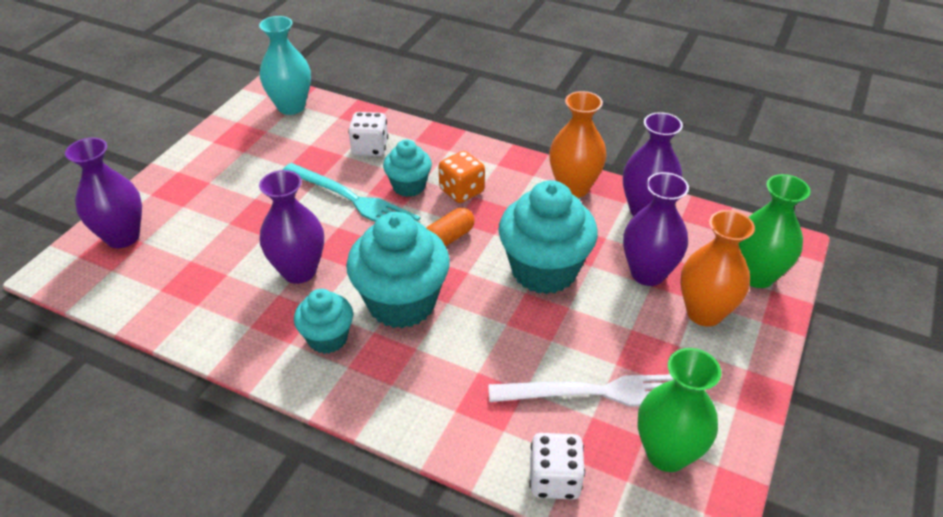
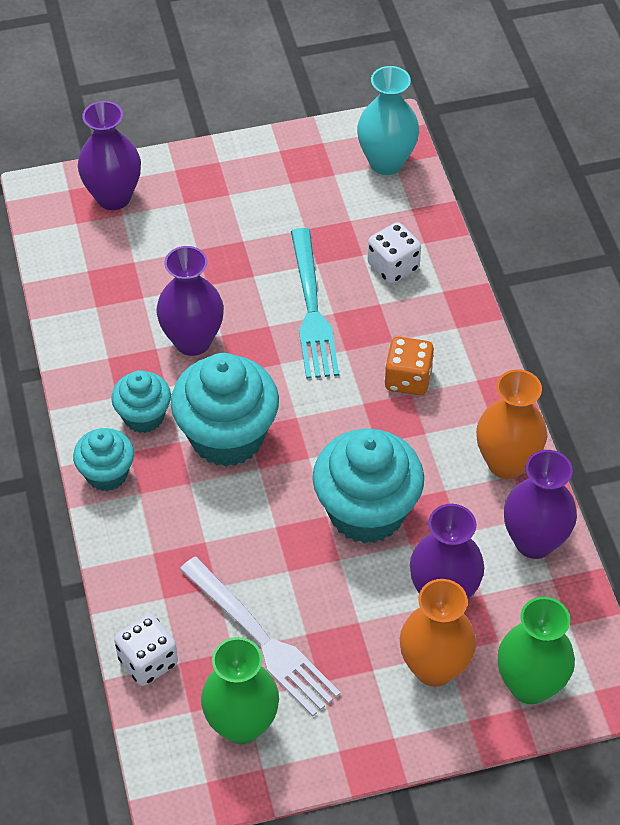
camera: 50 degrees right, 10 degrees up
turquoise cupcake [383,139,432,197] -> turquoise cupcake moved to [73,428,134,491]
orange capsule [427,208,474,246] -> none

